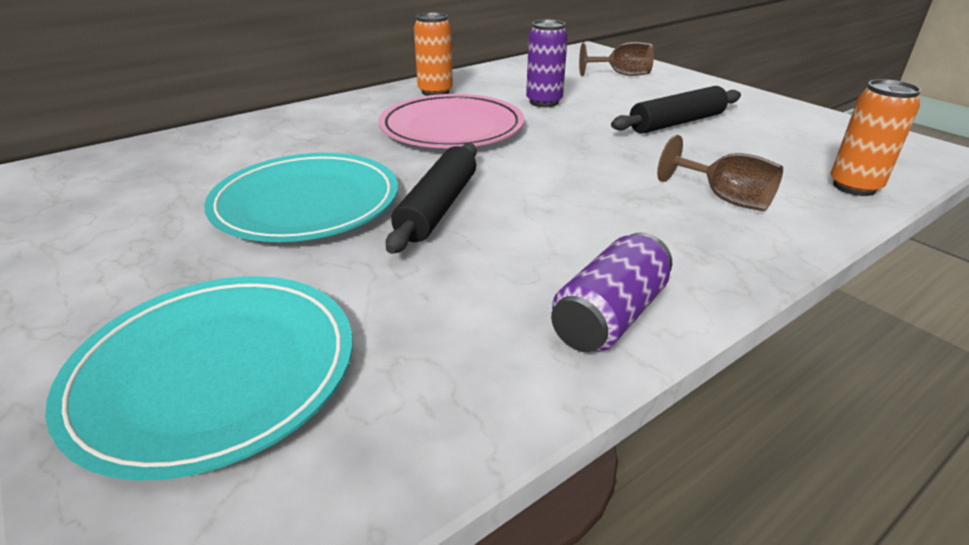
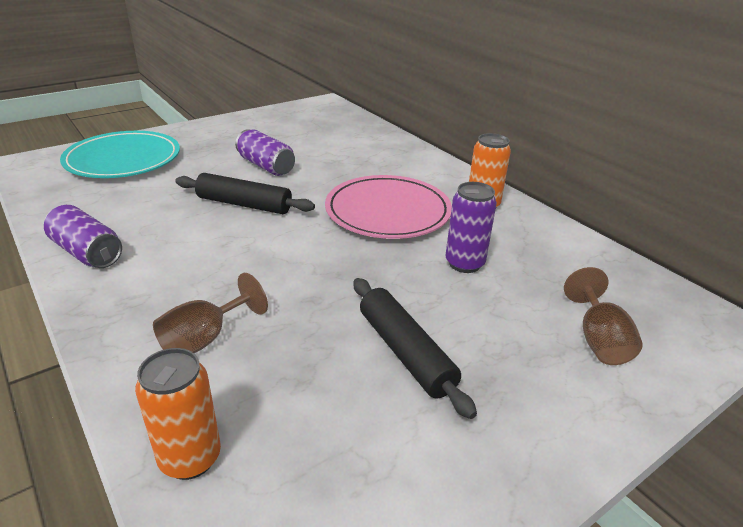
camera: 90 degrees right, 0 degrees up
turquoise plate [204,153,398,242] -> purple can [235,129,295,176]

